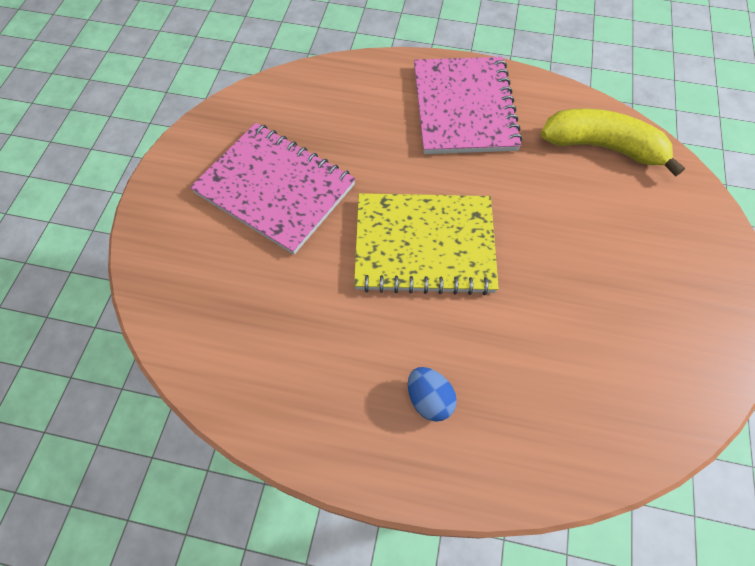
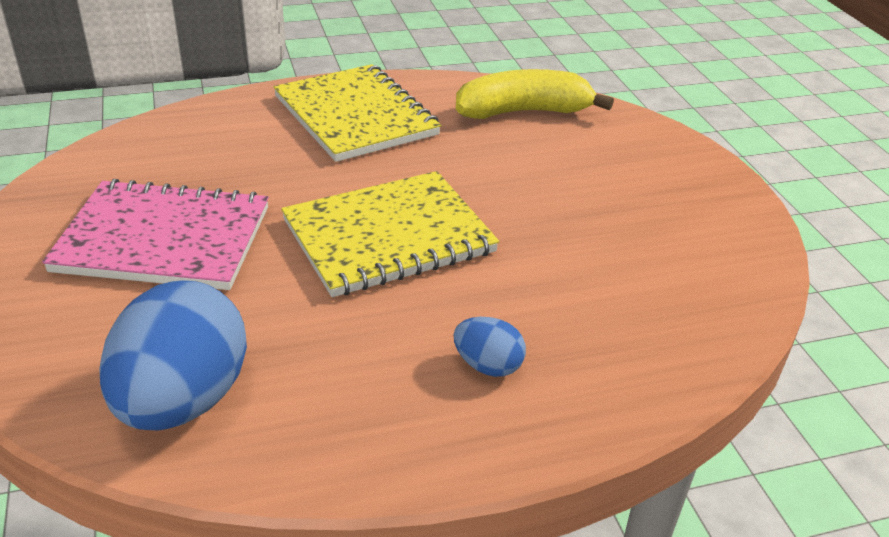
camera: 30 degrees left, 25 degrees down
pink notebook [414,57,523,154] -> yellow notebook [273,64,441,162]
none -> blue egg [99,280,247,430]

